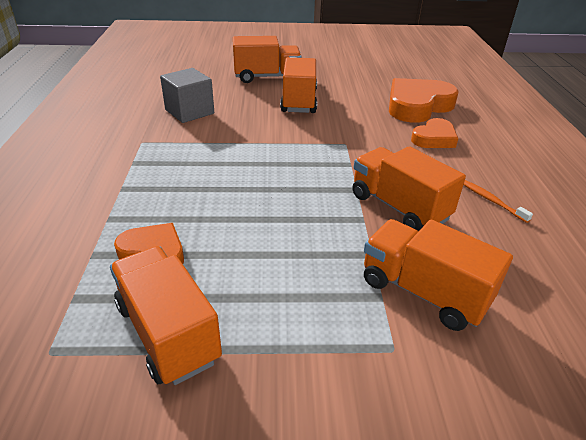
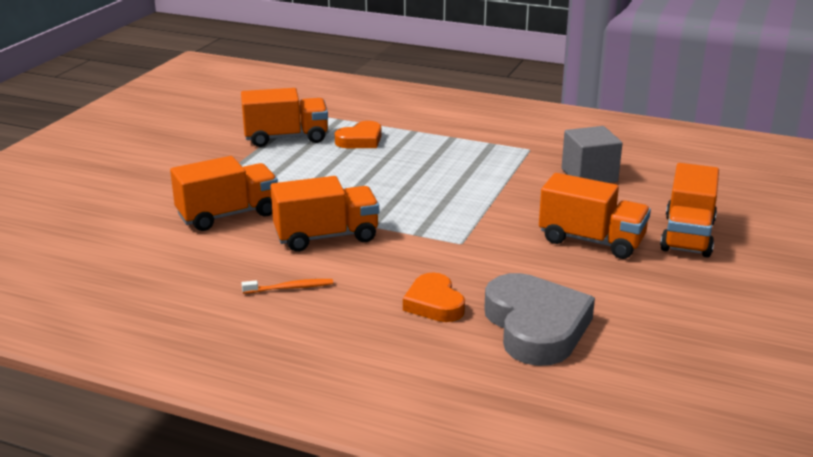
camera: 115 degrees right, 10 degrees down
orange heart [389,78,458,123] -> grey heart [484,273,595,366]

